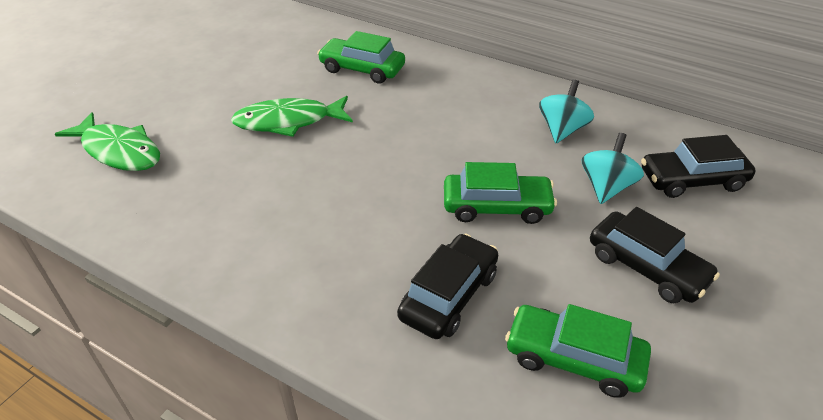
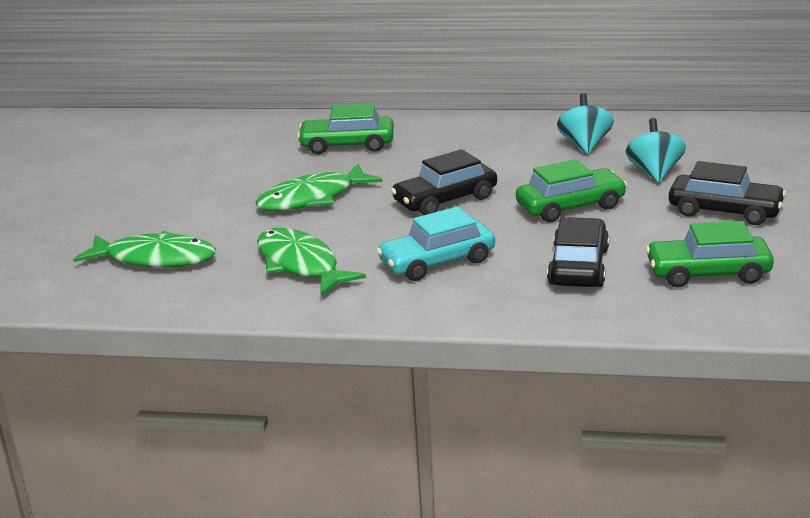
camera: 20 degrees left, 15 degrees down
black car [641,135,756,198] -> black car moved to [391,149,497,215]
none -> green fish [257,228,366,296]
none -> turquoise car [376,206,495,281]

